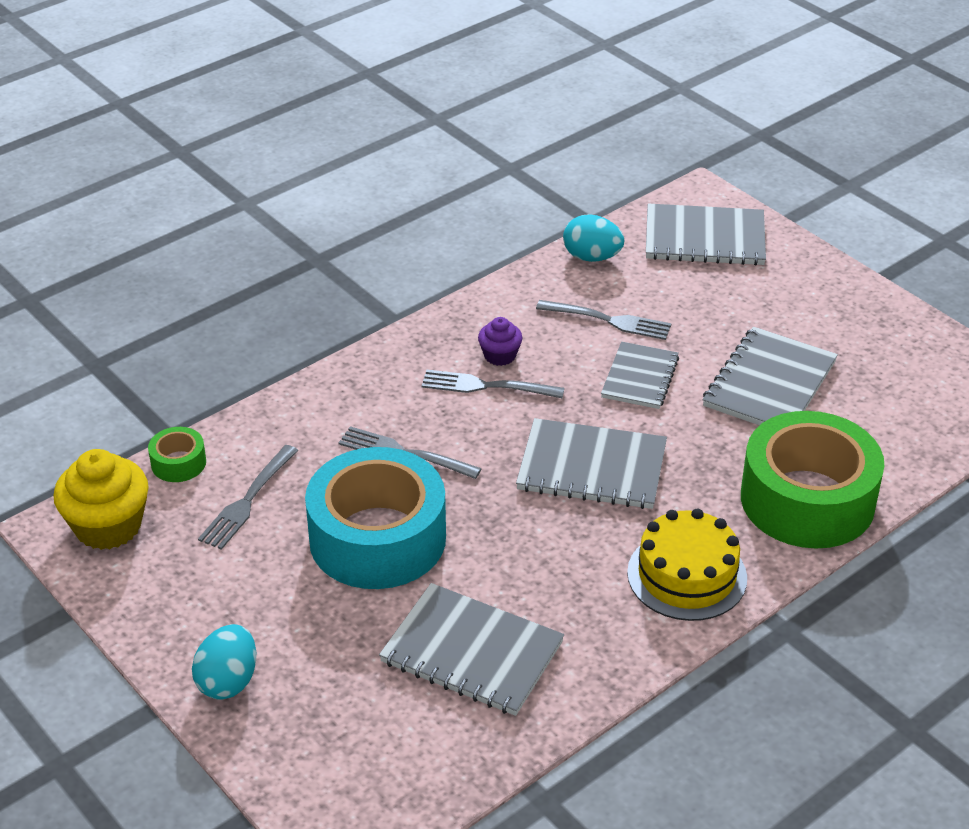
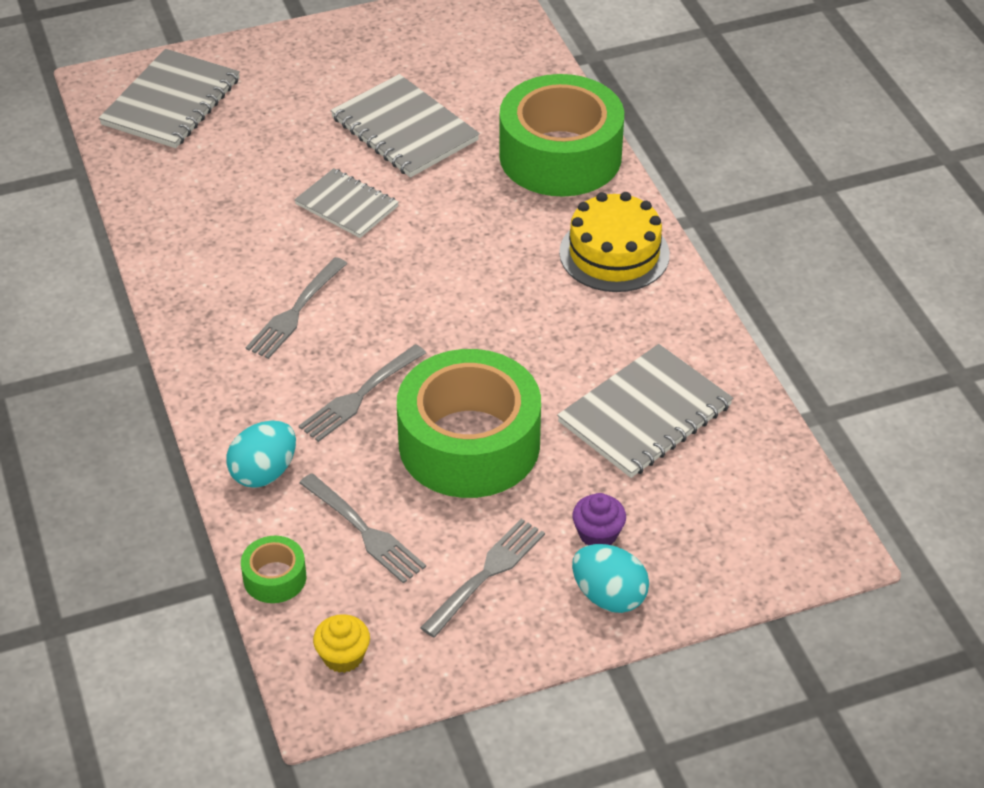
camera: 70 degrees left, 5 degrees up
yellow cupcake [53,449,149,550] -> yellow cupcake [313,614,370,673], size x0.53
turquoise tape [305,447,446,589] -> green tape [397,349,541,498]
purple cupcake [478,317,522,366] -> purple cupcake moved to [572,493,626,545]
grey notebook [516,418,667,509] -> none
grey fork [536,300,672,340] -> grey fork moved to [420,519,545,638]
turquoise egg [563,214,624,262] -> turquoise egg moved to [226,421,296,488]

